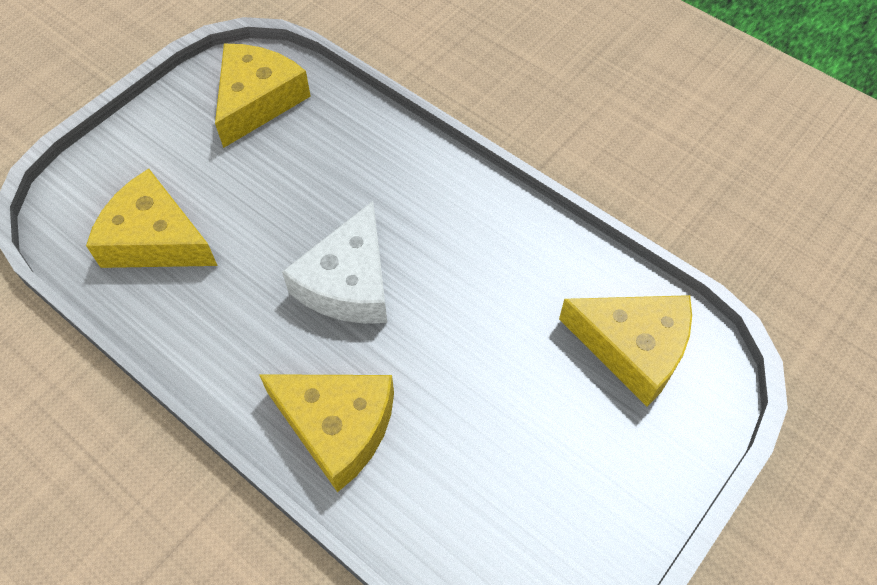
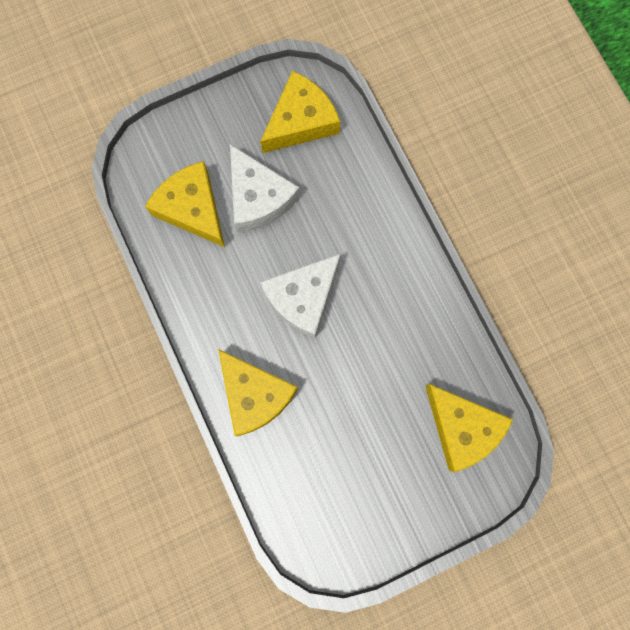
camera: 25 degrees right, 20 degrees up
none -> white cheese [230,144,300,232]

